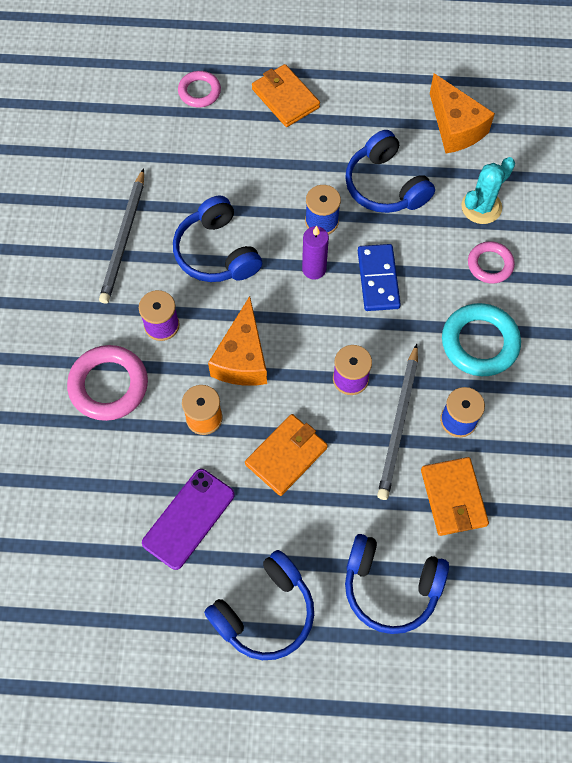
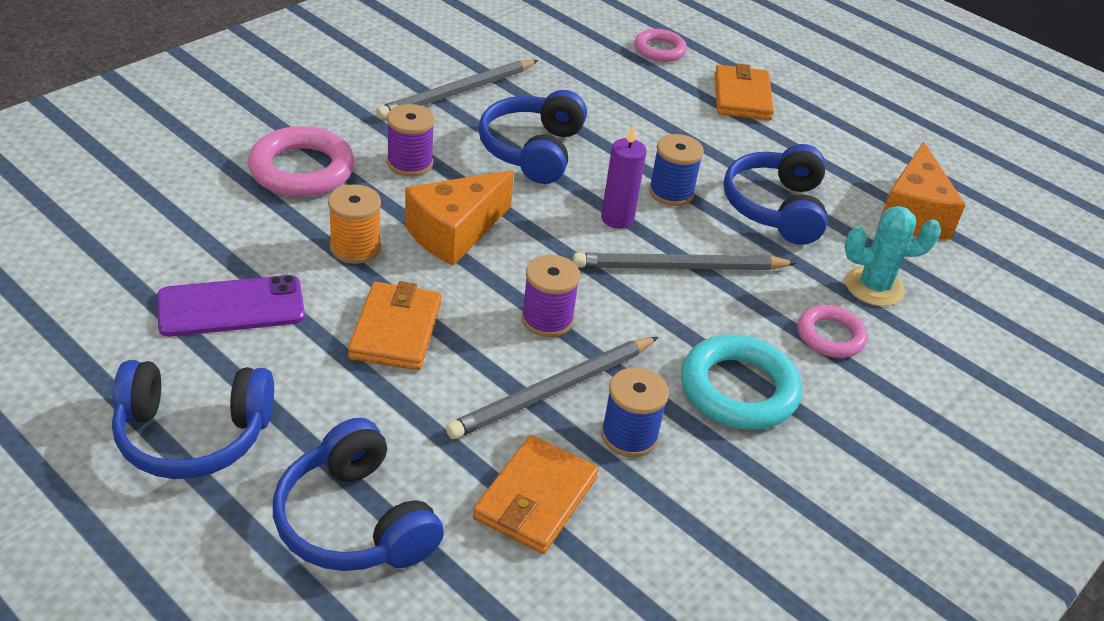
camera: 35 degrees right, 25 degrees down
orange wallet [245,414,328,496] -> orange wallet turned 75 degrees counterclockwise [348,281,442,370]
blue domino [358,244,401,311] -> grey pencil [573,253,797,270]

